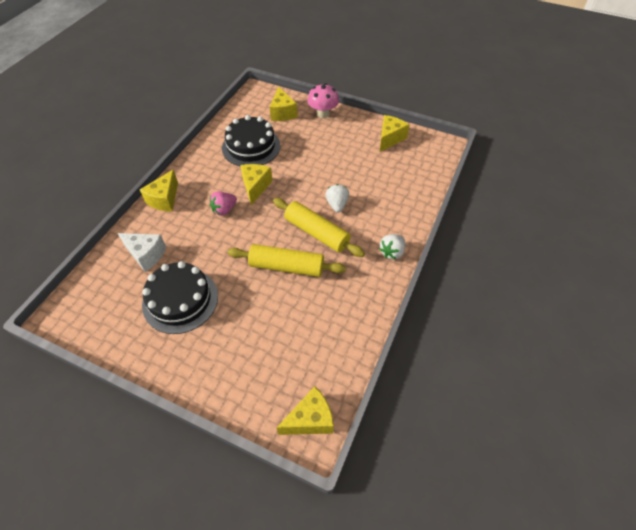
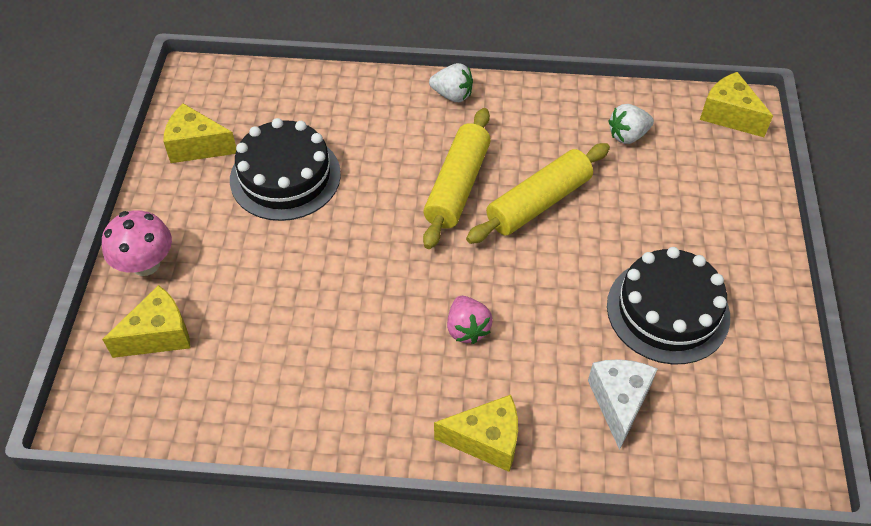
camera: 110 degrees left, 0 degrees up
pink strawberry [209,191,237,216] -> pink strawberry turned 45 degrees clockwise [447,296,493,344]
black cake [222,115,281,167] -> black cake moved to [230,118,341,221]
yellow rolling pin [227,244,346,277] -> yellow rolling pin turned 60 degrees clockwise [466,143,610,244]
yellow cheese [240,164,272,205] -> none
white strawberry [325,184,349,212] -> white strawberry moved to [608,104,654,144]

